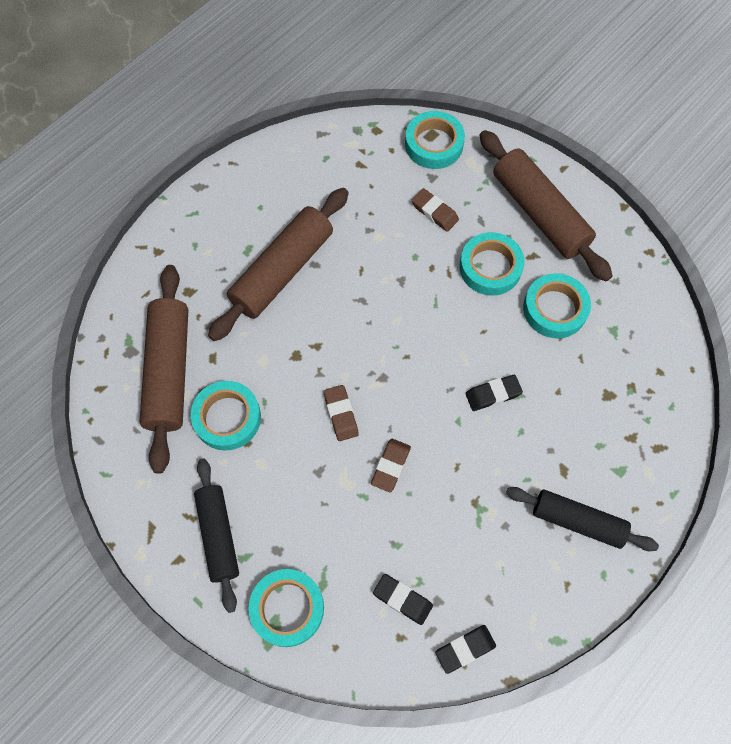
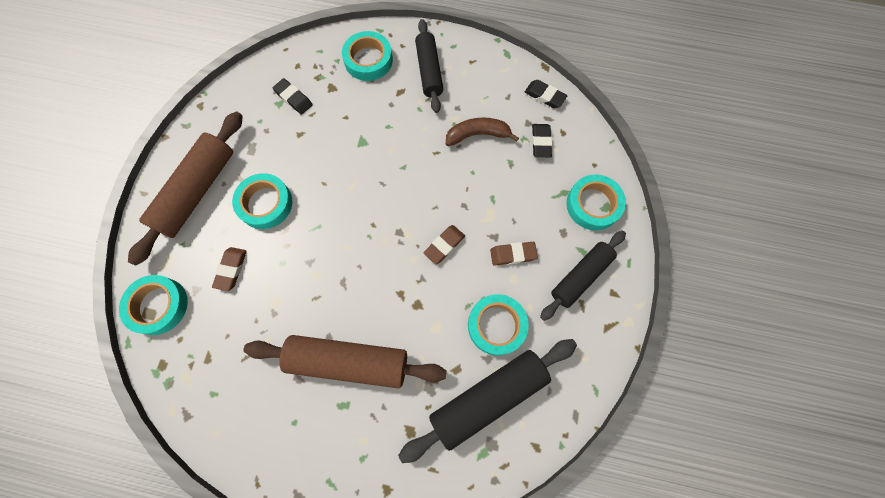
camera: 120 degrees left, 5 degrees up
brown rolling pin [140,265,188,474] -> black rolling pin [398,339,577,463]
brown eraser [371,439,411,493] -> brown eraser moved to [490,242,538,266]
black eraser [465,375,523,411] -> black eraser moved to [273,78,313,115]
turquoise tape [523,273,591,338] -> turquoise tape moved to [342,31,393,81]
none -> brown banana [446,117,519,146]

